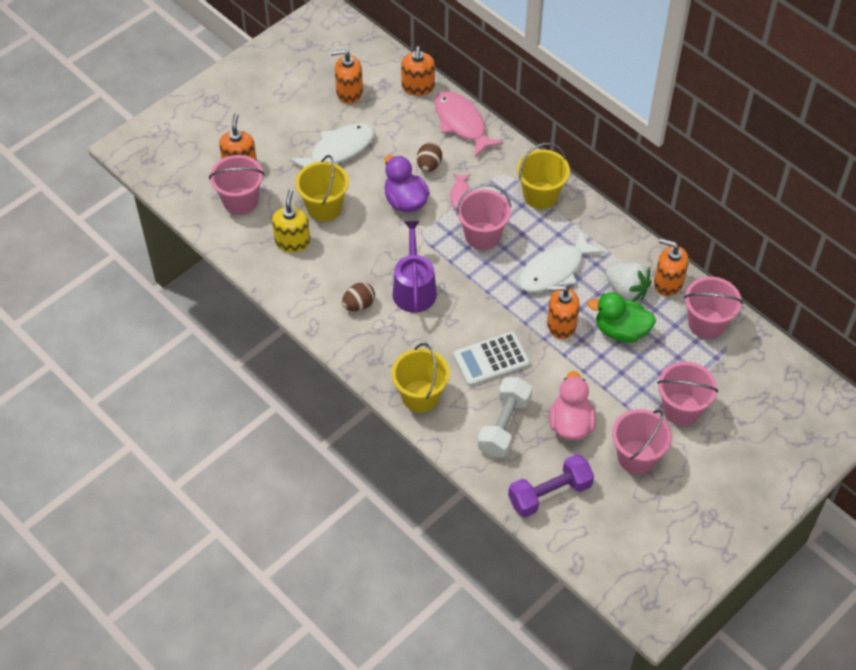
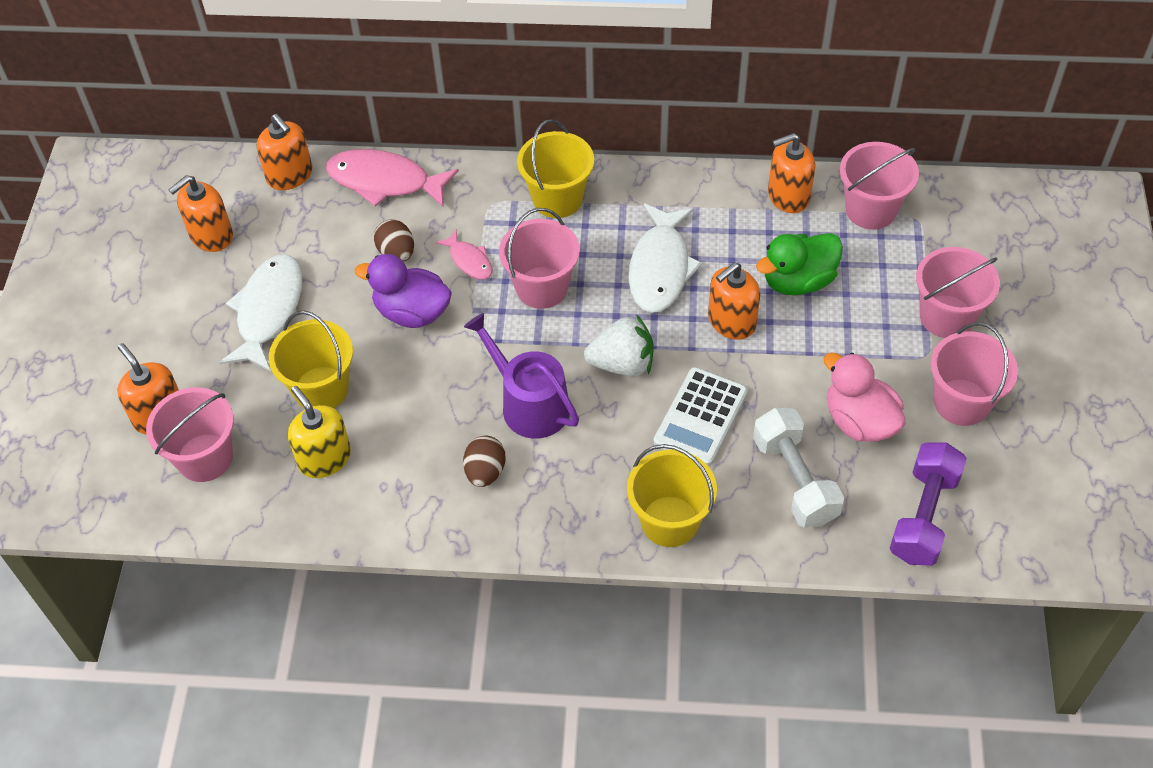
camera: 40 degrees left, 0 degrees up
white strawberry [606,263,651,302] -> white strawberry moved to [584,314,654,376]

